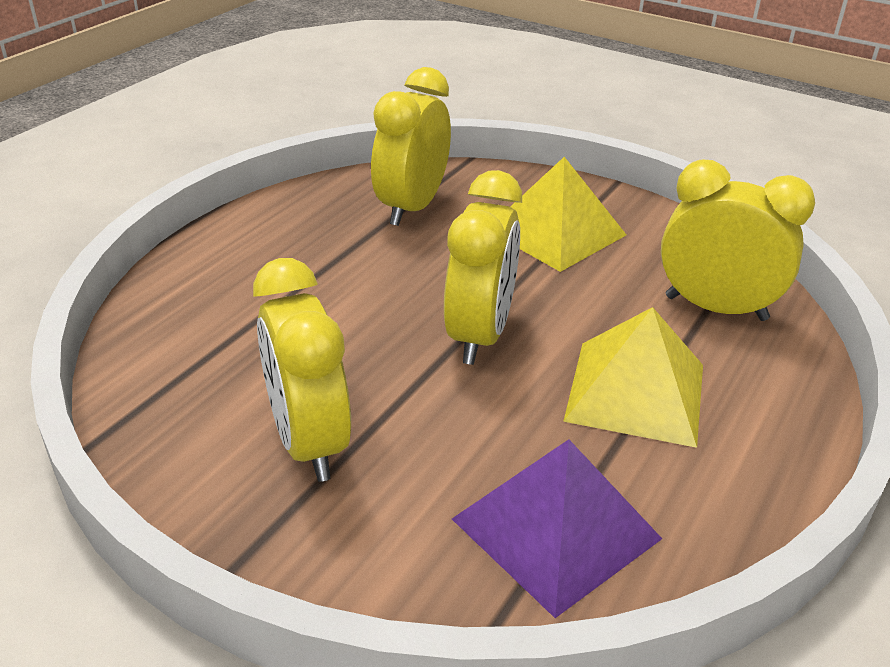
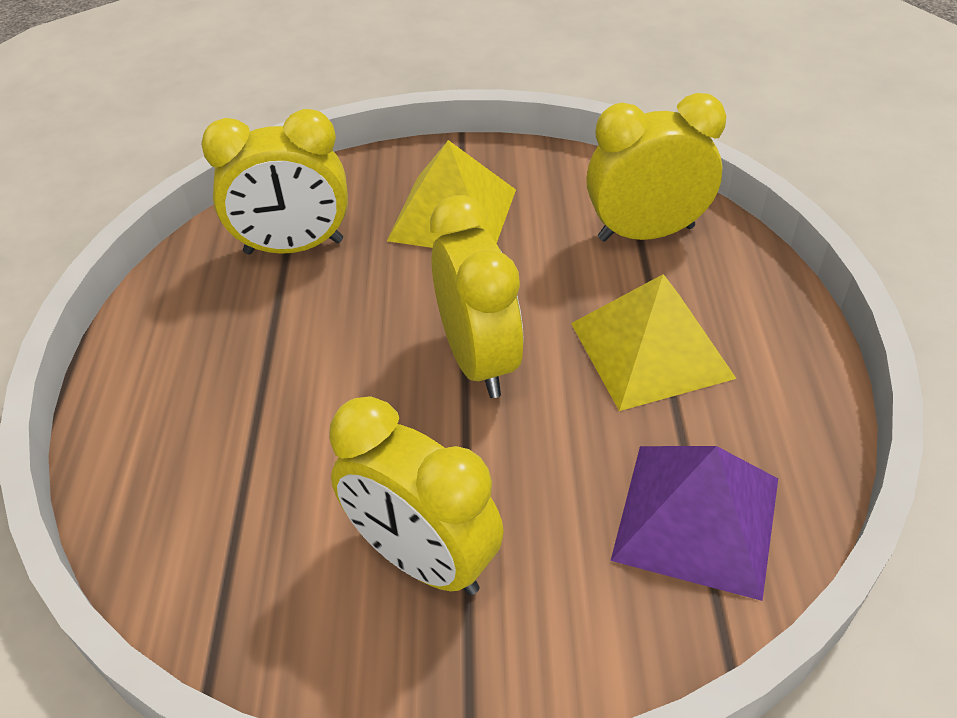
camera: 30 degrees left, 10 degrees up
yellow clock [371,67,451,226] -> yellow clock turned 90 degrees counterclockwise [201,109,348,255]

